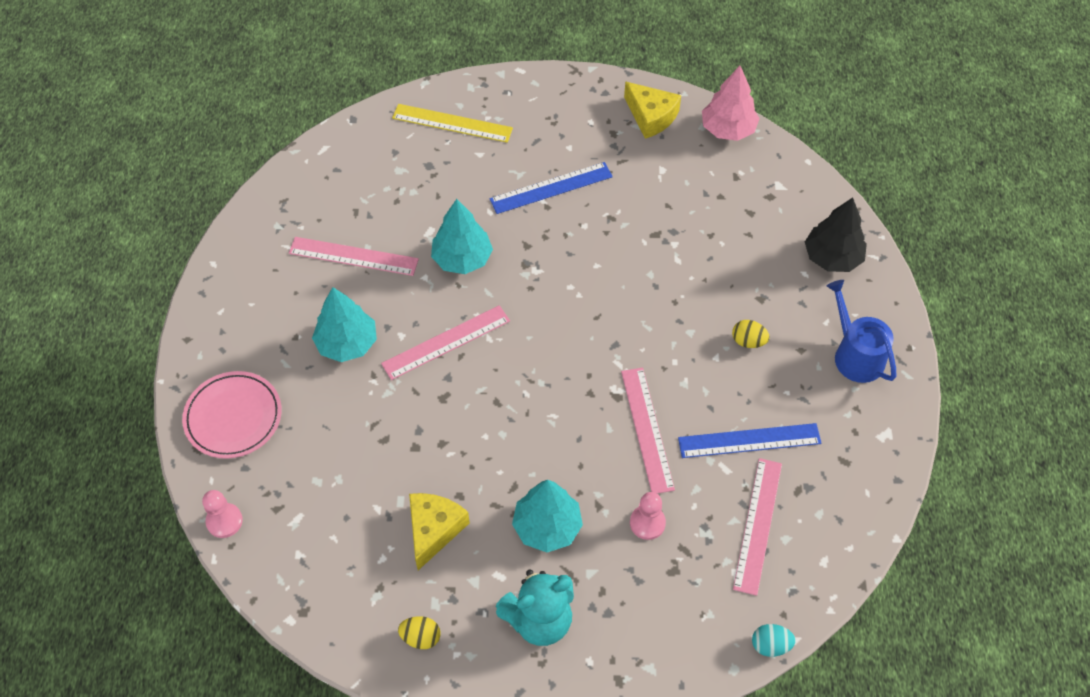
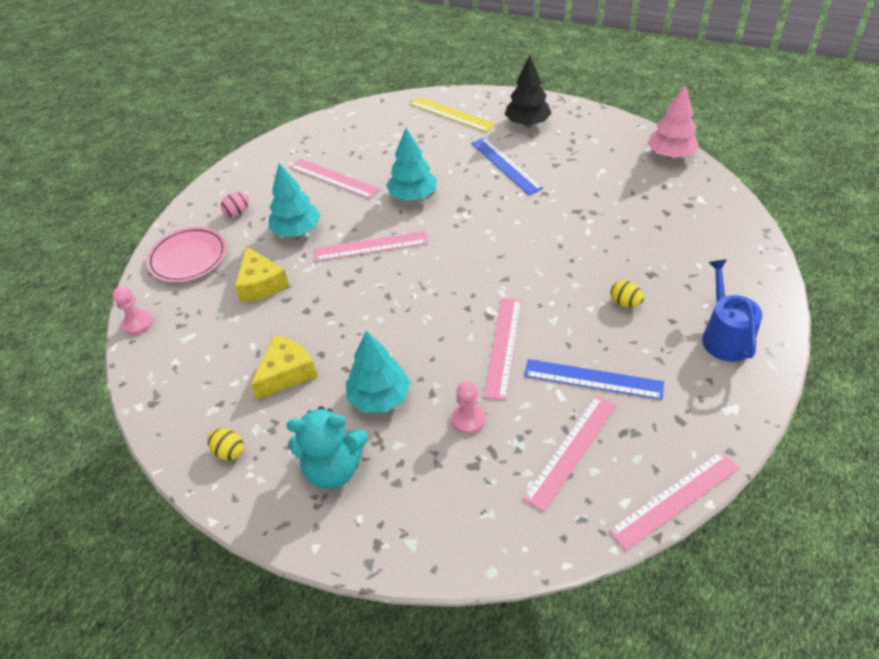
camera: 25 degrees right, 10 degrees down
blue ruler [490,162,613,214] -> blue ruler turned 60 degrees clockwise [471,137,543,195]
yellow cheese [624,81,681,139] -> yellow cheese moved to [235,246,289,302]
turquoise egg [752,624,796,657] -> none
black tree [805,197,867,272] -> black tree moved to [505,56,552,126]
none -> pink egg [221,193,249,217]
none -> pink ruler [608,451,740,551]

